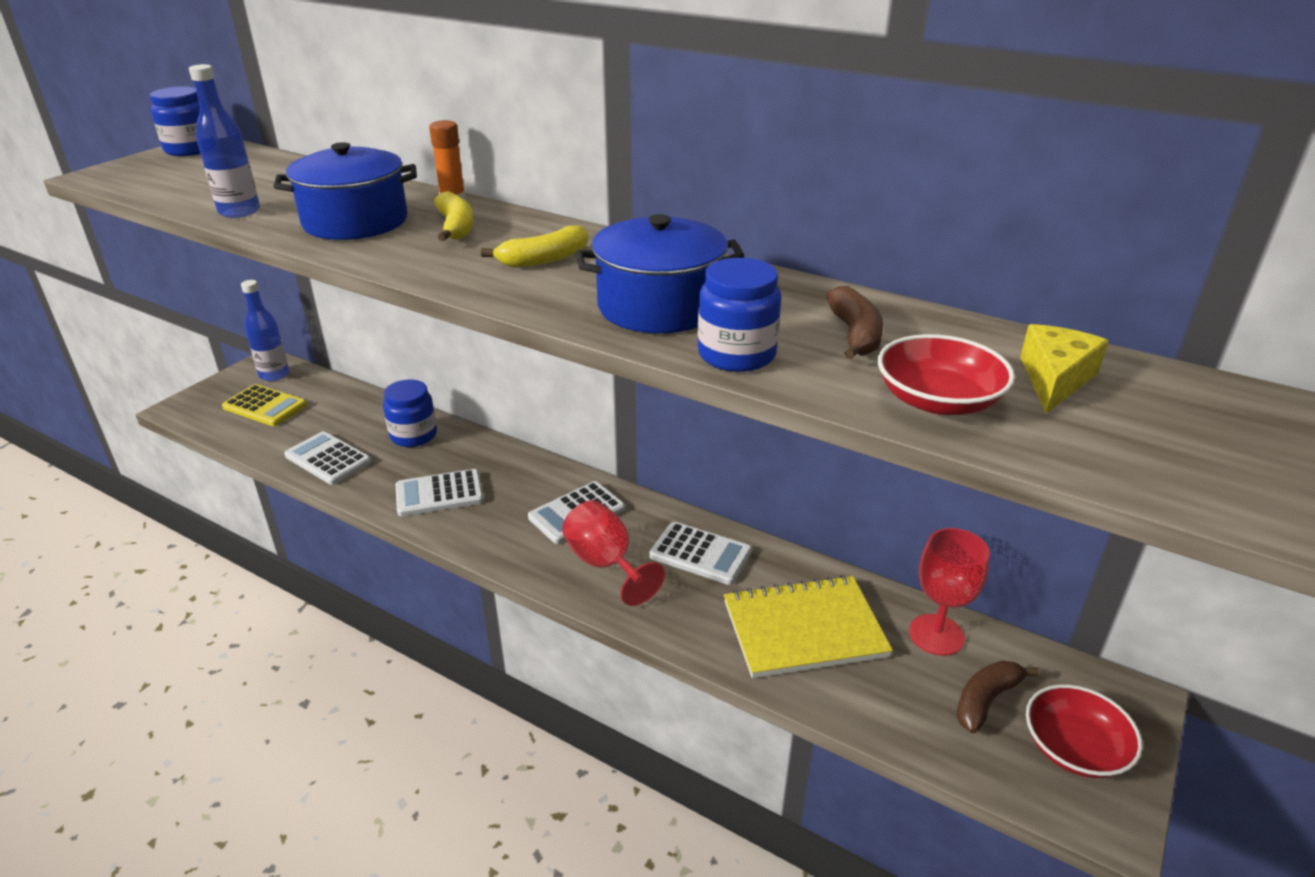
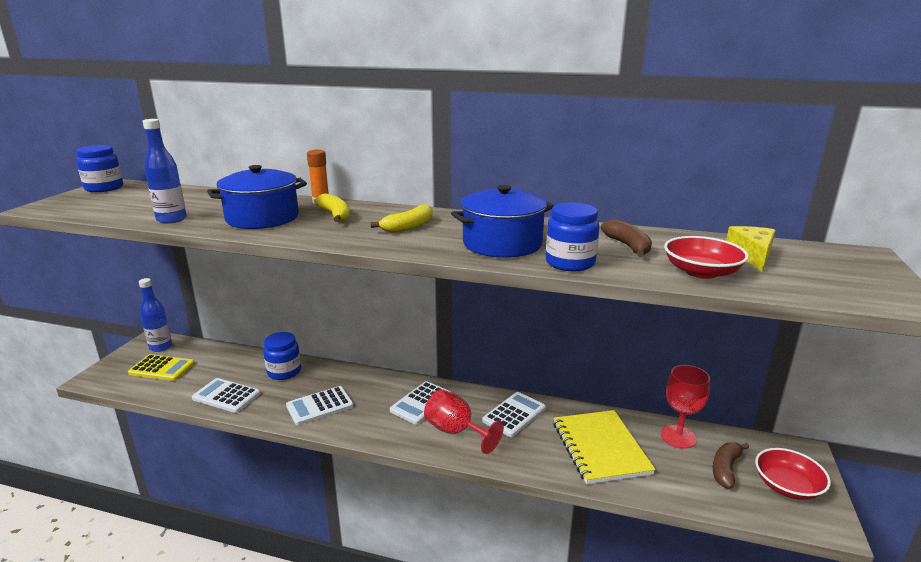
camera: 15 degrees left, 10 degrees down
white calculator [649,522,752,585] -> white calculator turned 60 degrees counterclockwise [482,392,546,437]
yellow notebook [724,575,893,678] -> yellow notebook turned 75 degrees counterclockwise [553,410,656,484]

